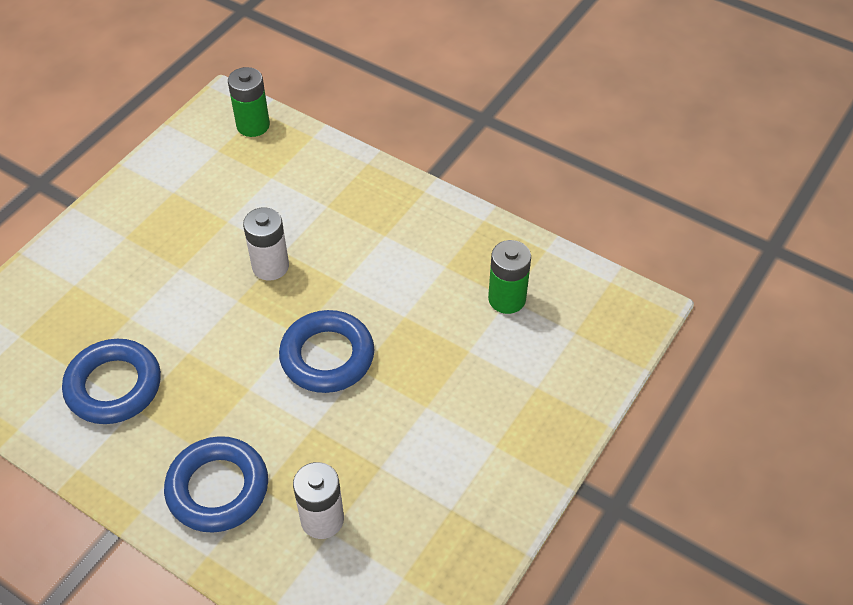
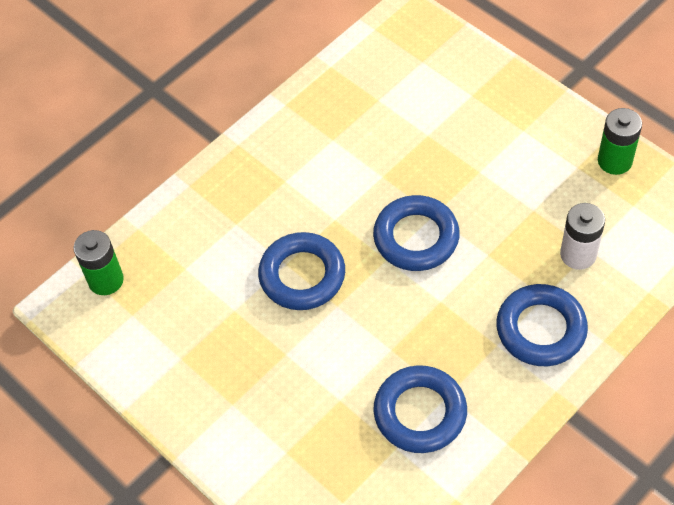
camera: 75 degrees left, 5 degrees up
white battery [243,207,289,281] -> blue ring [258,232,345,310]
green battery [488,240,531,314] -> green battery moved to [598,108,642,175]

